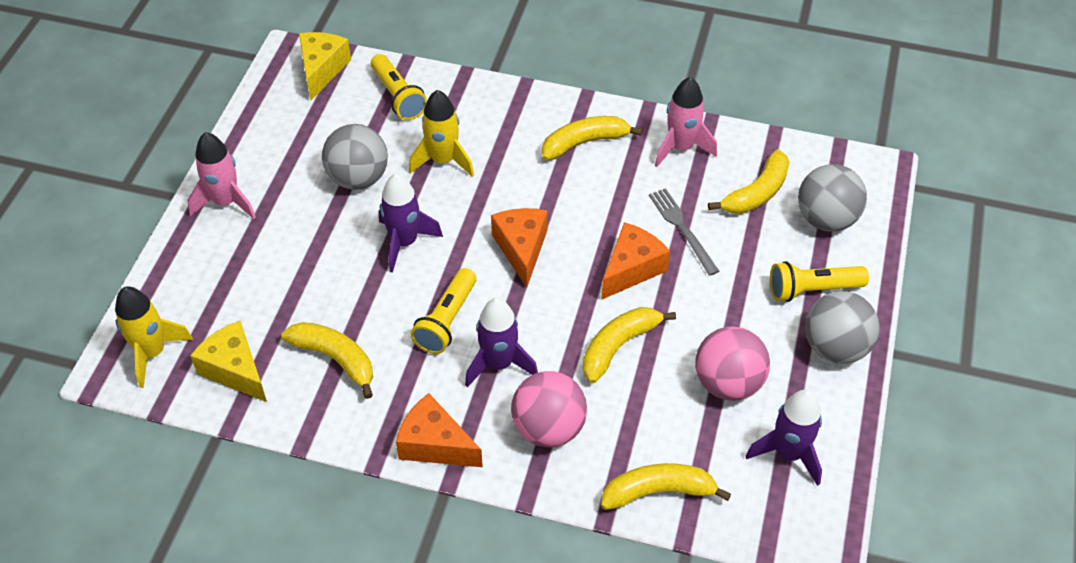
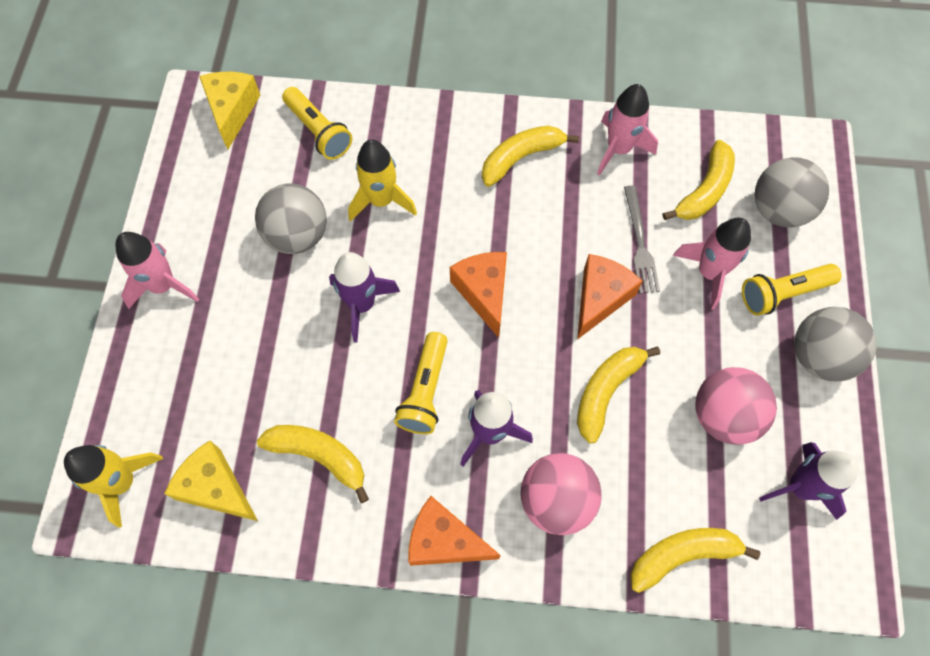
camera: 10 degrees left, 15 degrees up
grey fork [649,188,719,276] -> grey fork turned 150 degrees counterclockwise [624,186,660,294]
none -> pink rocket [673,218,751,310]

